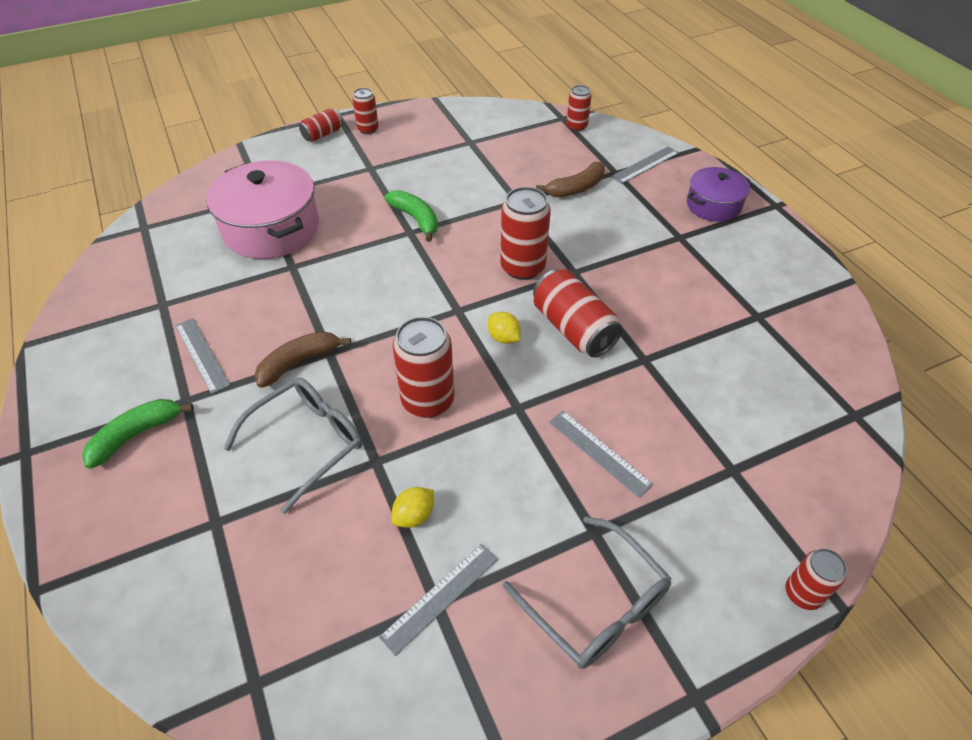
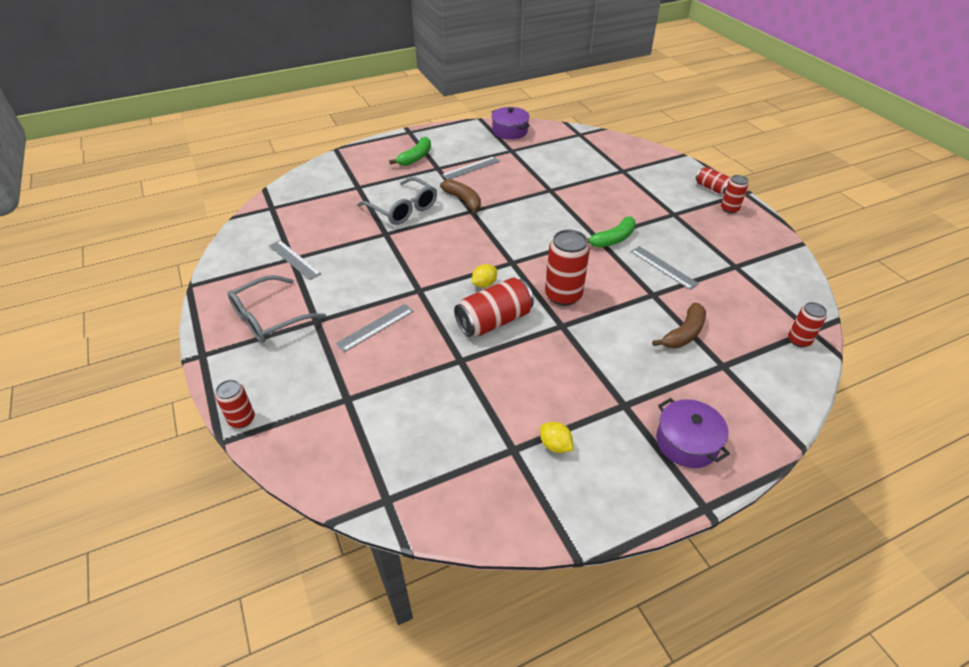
camera: 90 degrees right, 5 degrees down
green banana [82,399,194,469] -> green banana turned 75 degrees clockwise [389,137,431,166]
pink pot [206,161,319,259] -> none
yellow lemon [391,487,434,528] -> yellow lemon moved to [540,422,573,453]
red can [393,317,454,418] -> none
brown banana [536,162,605,197] -> brown banana turned 105 degrees counterclockwise [652,302,706,348]
grey ruler [611,146,679,184] -> grey ruler moved to [630,246,699,290]
none -> purple pot [492,107,530,140]

